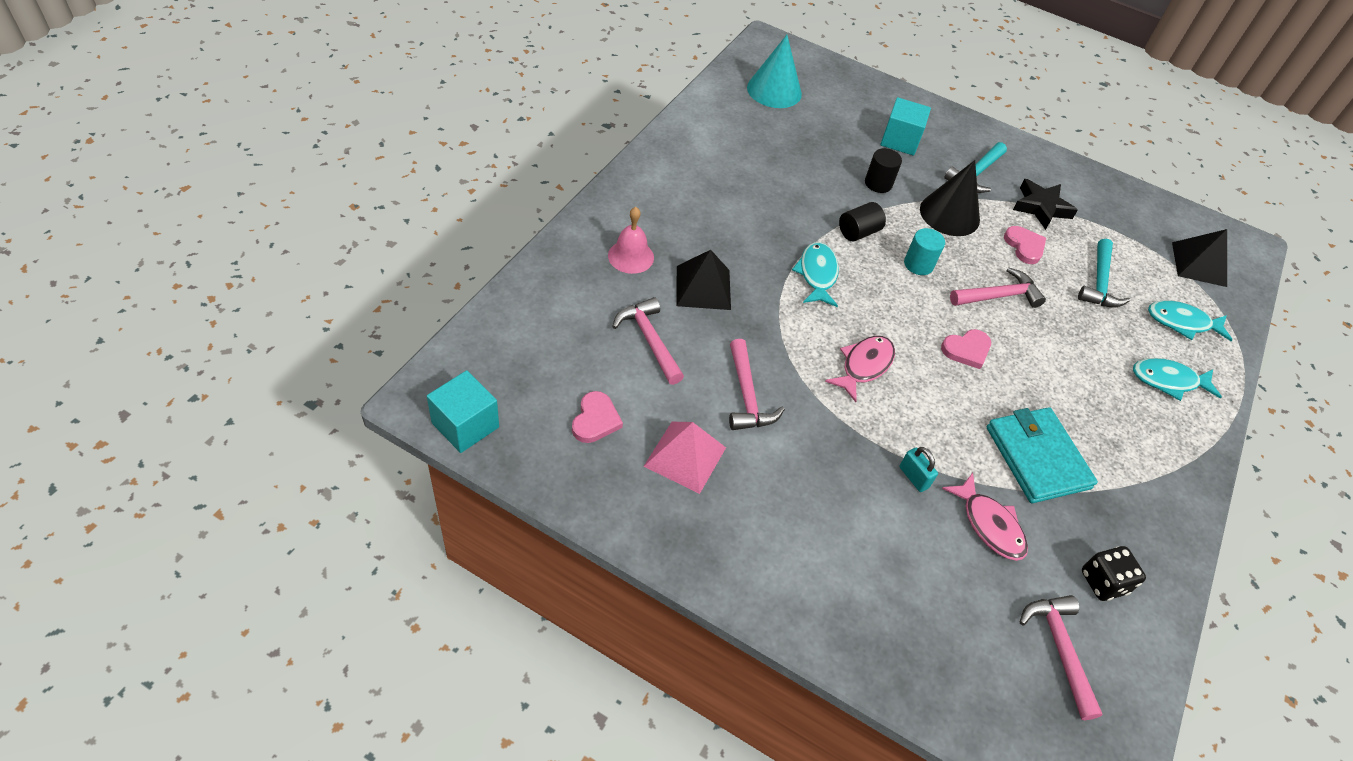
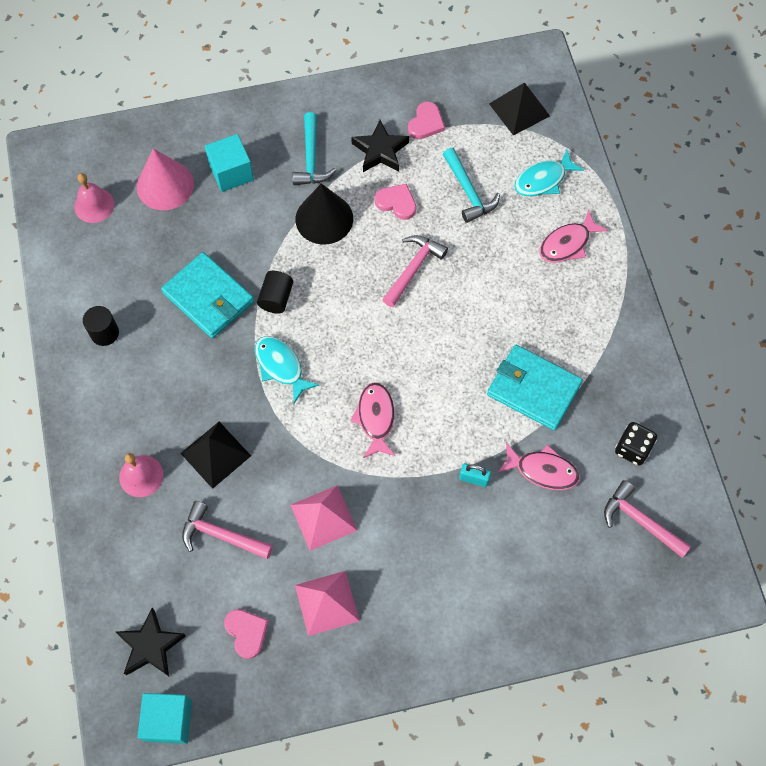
camera: 35 degrees left, 15 degrees up
pink hammer [729,339,785,430] -> pink pyramid [291,485,358,551]
turquoise cone [747,35,802,108] -> pink bell [74,173,115,223]
black cylinder [865,148,902,193] -> black cylinder moved to [83,306,119,346]
turquoise cylinder [904,228,945,275] -> none
pink heart [941,329,991,369] -> pink heart moved to [408,102,445,139]
turquoise fish [1133,358,1222,401] -> pink fish [539,209,608,263]
none -> black star [116,608,186,676]
none -> pink cone [137,148,194,210]
none -> turquoise wallet [161,252,254,338]

